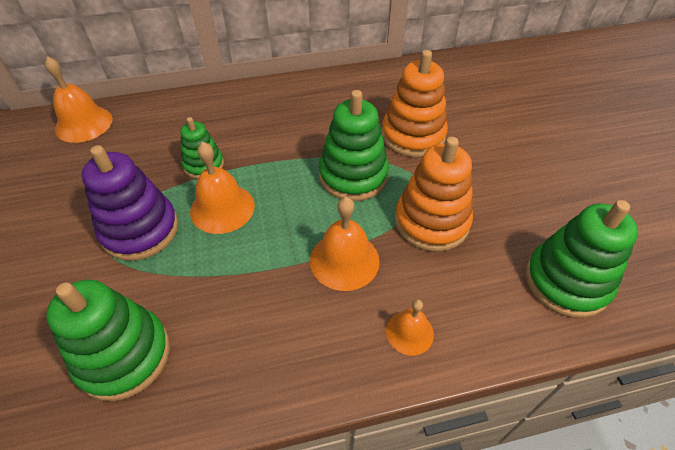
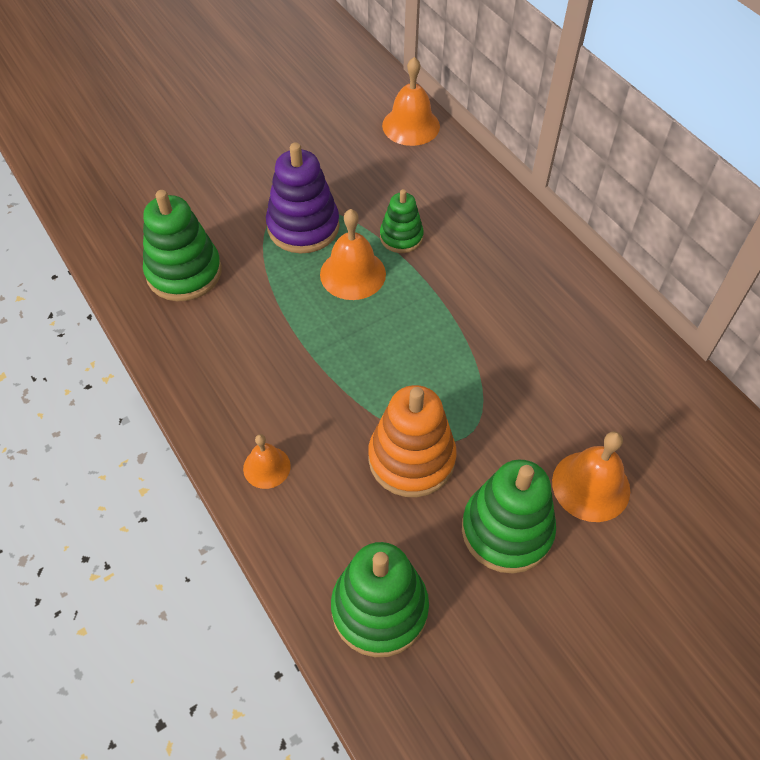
camera: 70 degrees right, 5 degrees up
orange bell [310,197,380,291] -> orange bell moved to [552,431,630,522]
green stacking toy [319,90,389,201] -> green stacking toy moved to [462,460,556,574]
orange stacking toy [381,50,448,157] -> none

